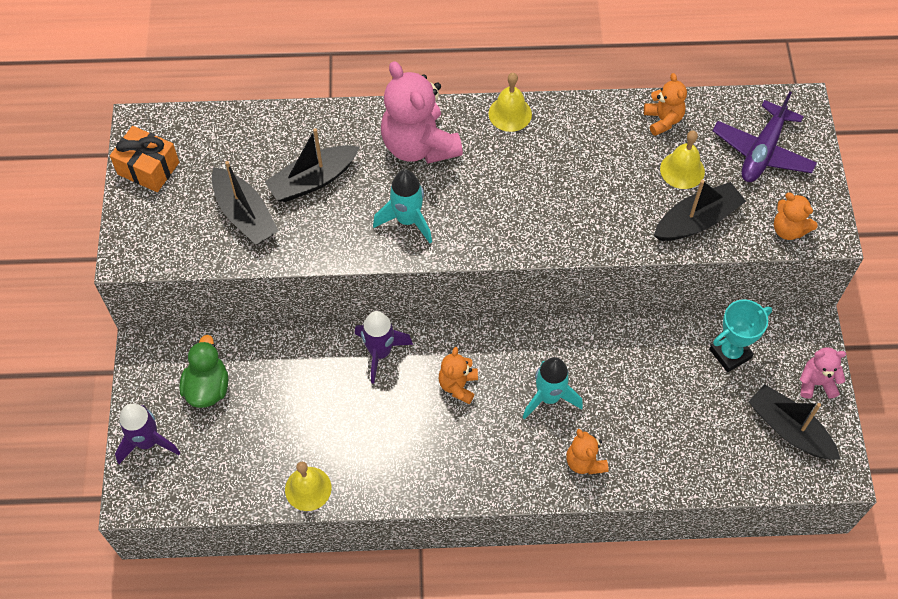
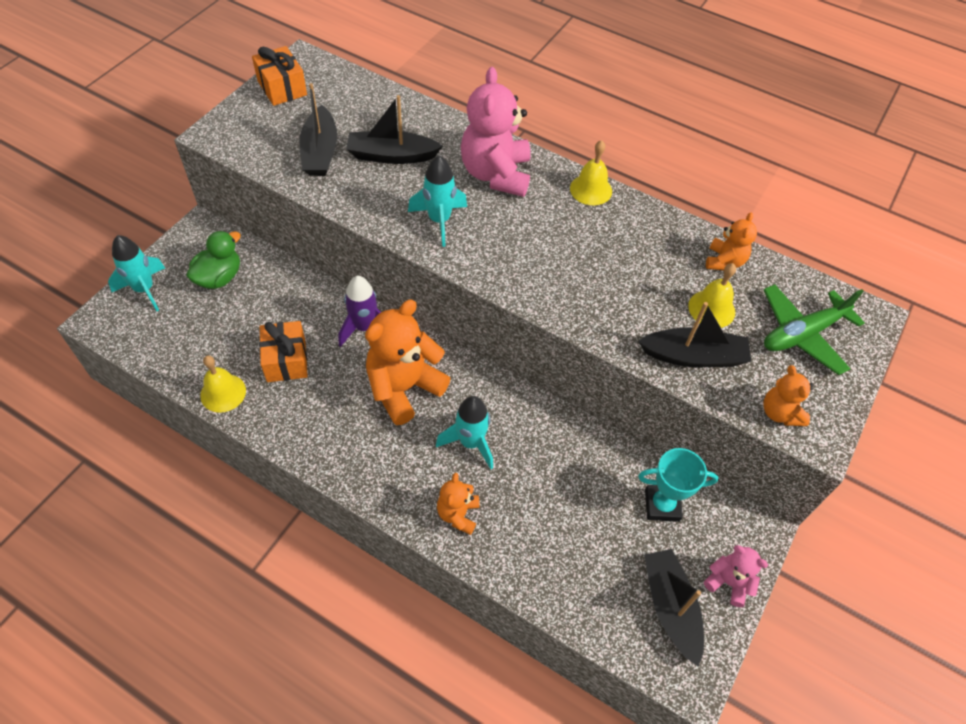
camera: 30 degrees right, 5 degrees down
purple rocket [115,404,180,464] -> turquoise rocket [108,235,165,311]
orange teddy bear [438,347,478,404] -> orange teddy bear [365,300,451,425], size x1.93
purple plane [712,91,817,182] -> green plane [764,284,865,375]
none -> orange gift [259,321,308,382]

